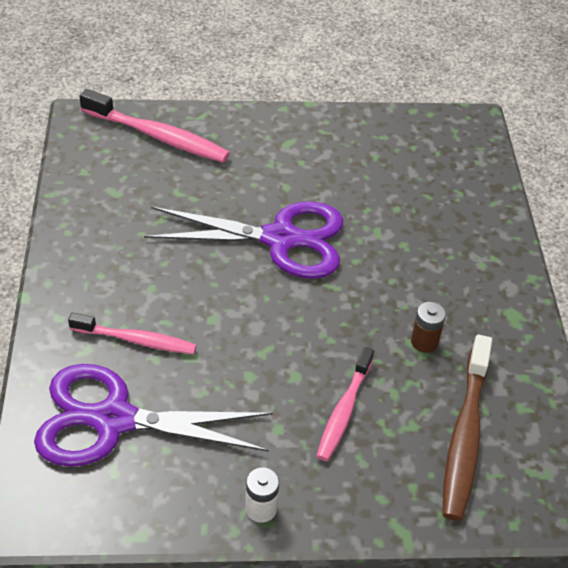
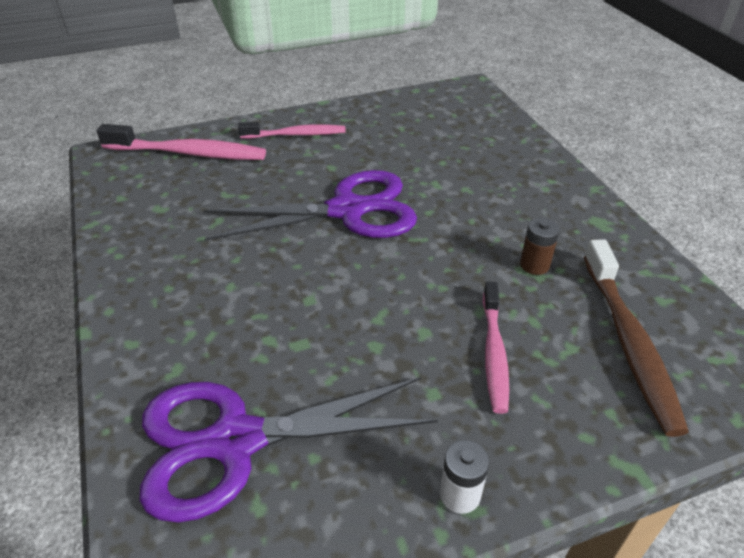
camera: 15 degrees left, 5 degrees down
pink toothbrush [68,313,197,354] -> pink toothbrush moved to [238,122,346,139]

